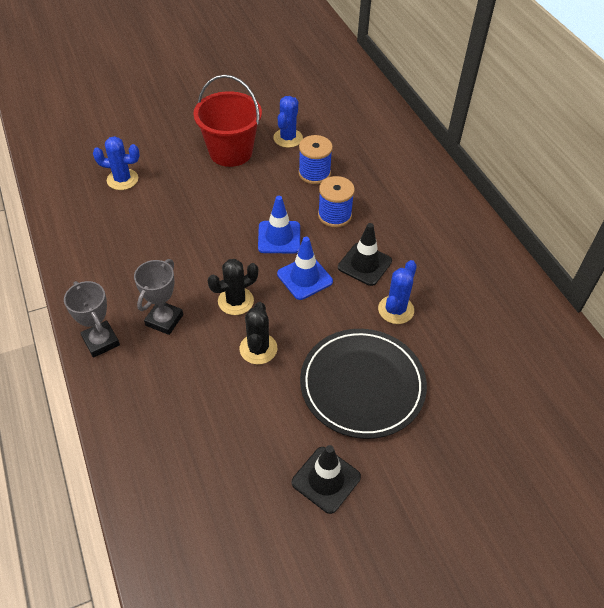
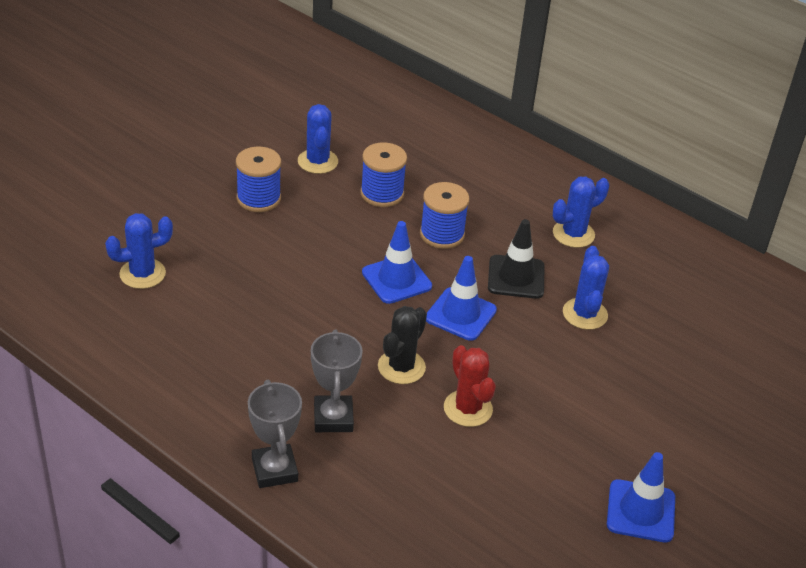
camera: 30 degrees left, 10 degrees down
grey trophy [64,281,120,358] -> grey trophy turned 45 degrees clockwise [248,380,302,488]
red bucket [193,75,262,167] -> blue spool [236,147,281,212]
black cactus [240,302,277,364] -> red cactus [444,345,496,427]
black traffic cone [292,445,361,514] -> blue traffic cone [607,452,675,543]
black plate [300,329,427,439] -> none
none -> blue cactus [553,176,609,248]

